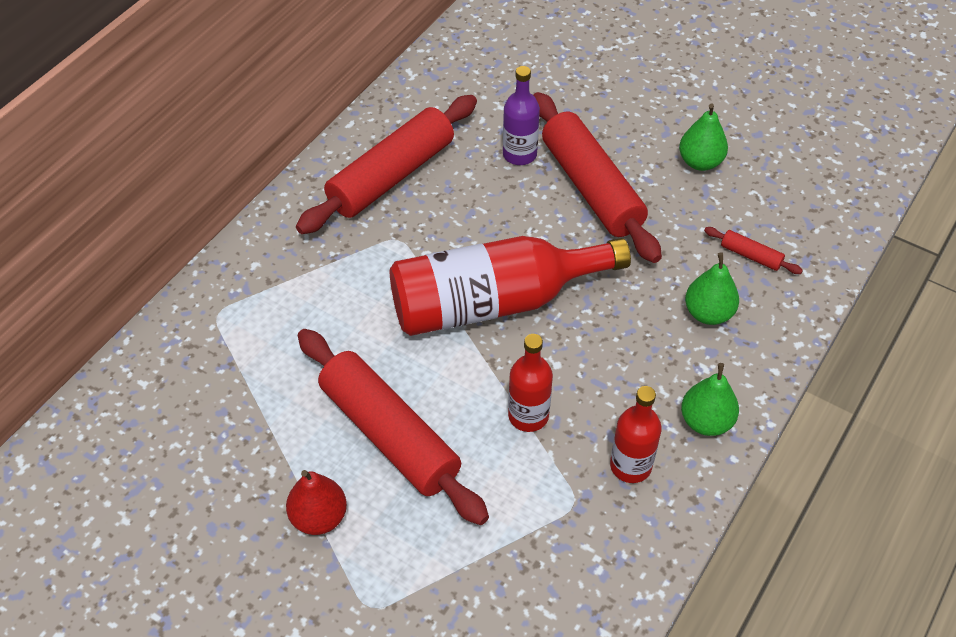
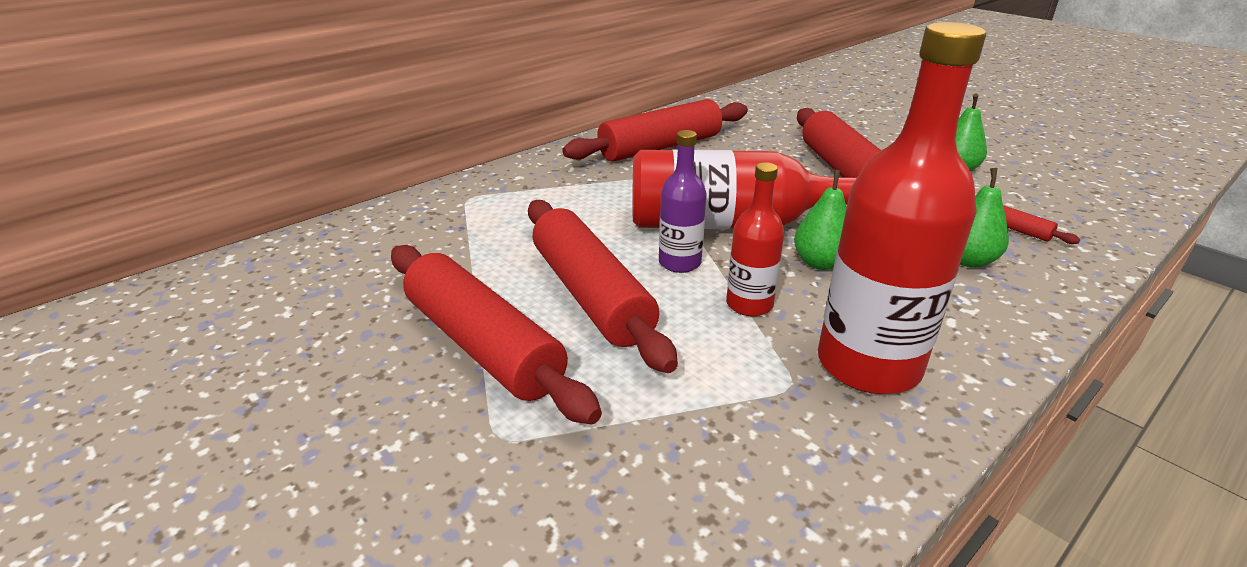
camera: 15 degrees right, 20 degrees down
red pear [286,470,347,535] -> red rolling pin [391,245,602,424]
purple bottle [503,66,540,165] -> purple bottle moved to [659,130,706,273]
red bottle [610,386,662,483] -> red bottle [818,22,986,394], size x1.93
green pear [681,363,739,436] -> green pear moved to [794,170,847,270]

